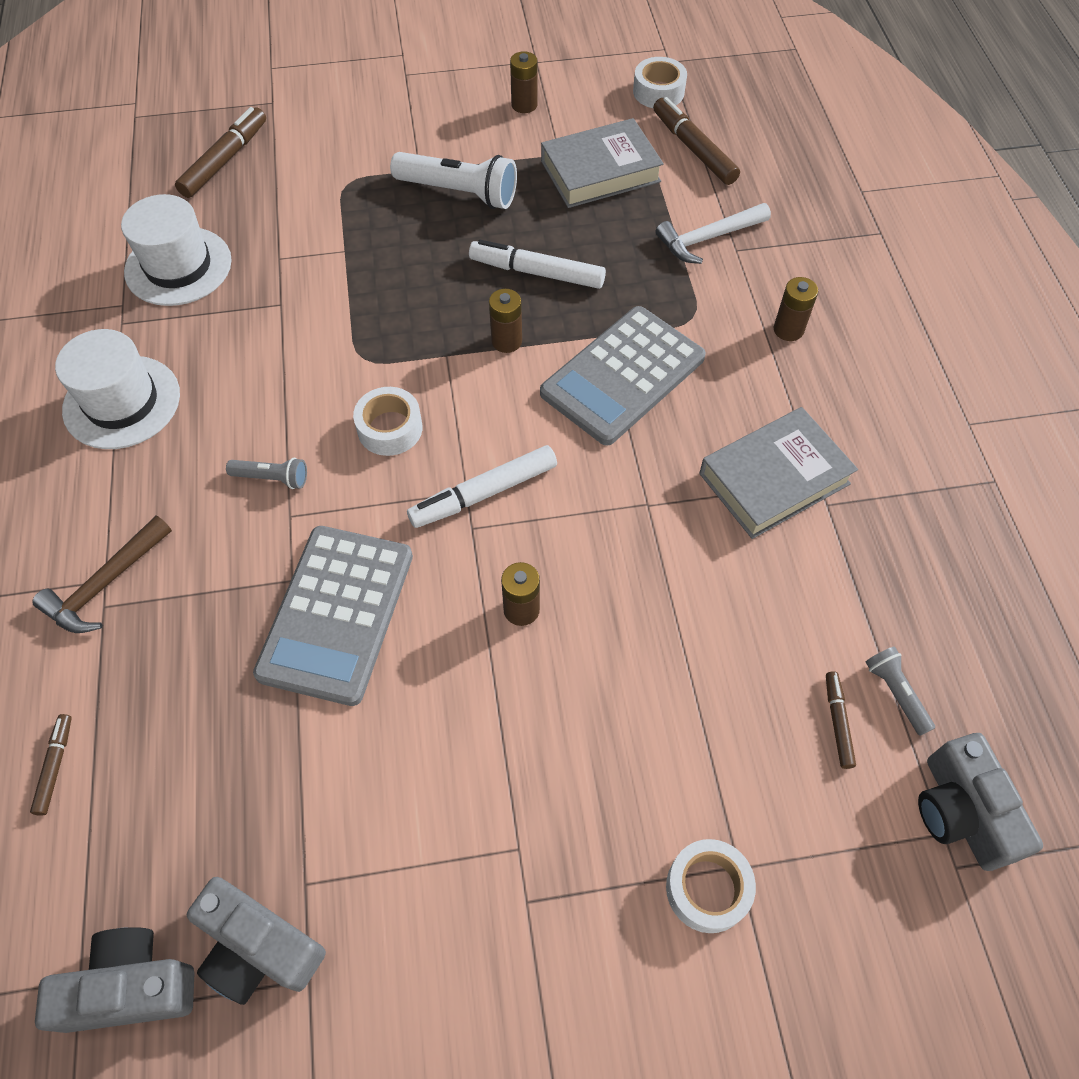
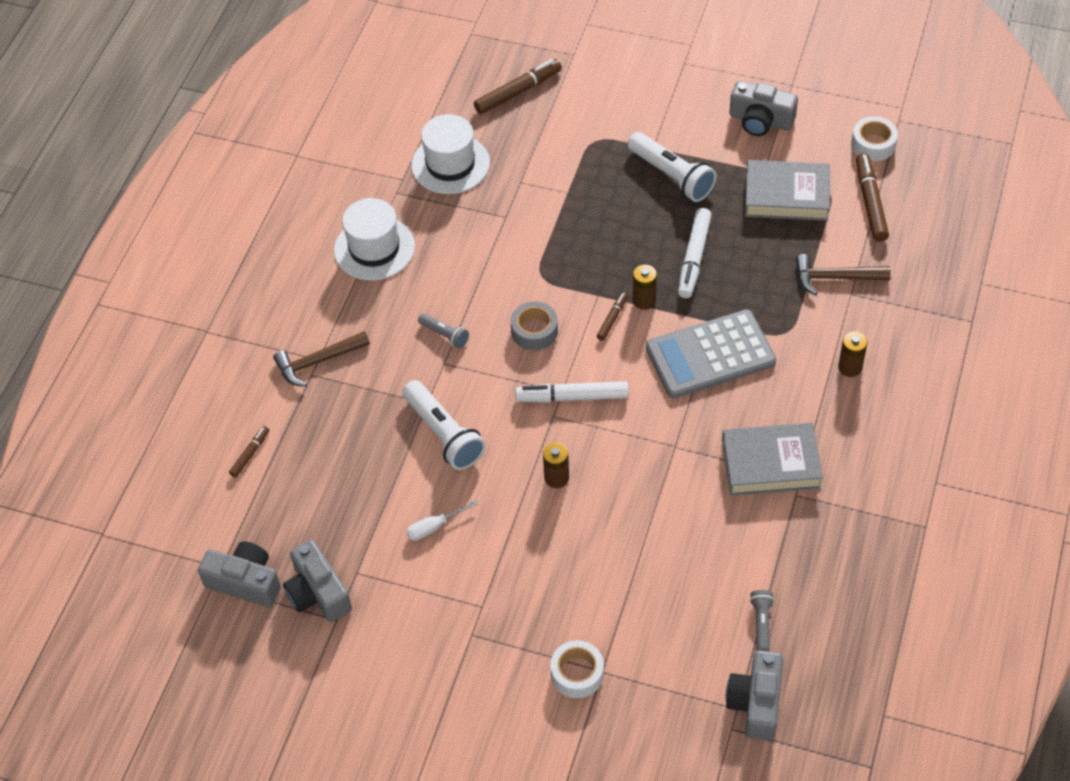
camera: 30 degrees right, 5 degrees down
grey calculator [253,526,413,706] -> white flashlight [402,380,486,470]
white tape [353,387,422,456] -> grey tape [511,301,558,351]
white marker [469,240,606,289] -> white marker turned 120 degrees counterclockwise [678,208,712,298]
brown battery [510,51,538,113] -> grey camera [729,81,798,136]
white hammer [656,203,771,264] -> brown hammer [796,254,891,295]
brown marker [826,671,856,769] -> brown marker moved to [597,292,628,341]
none -> white screwdriver [406,500,478,541]

